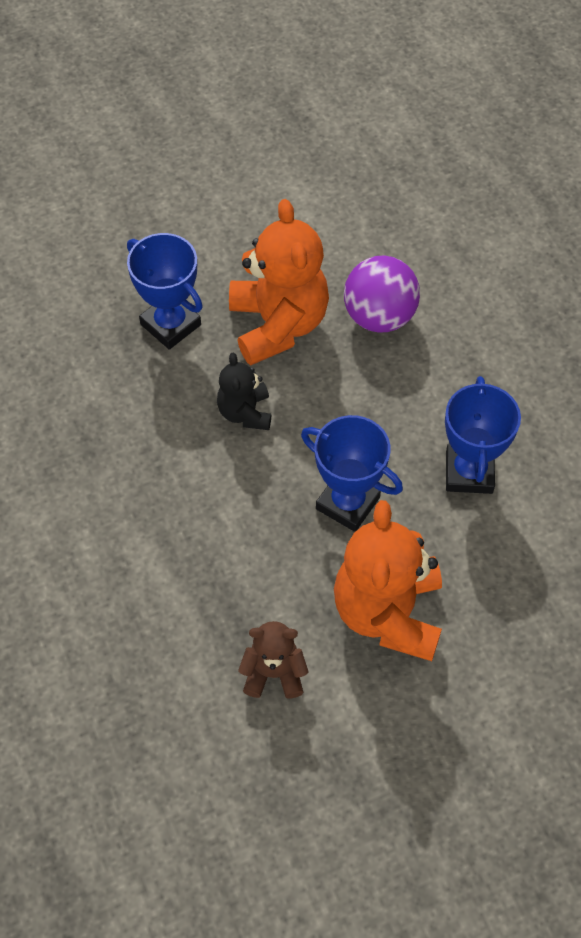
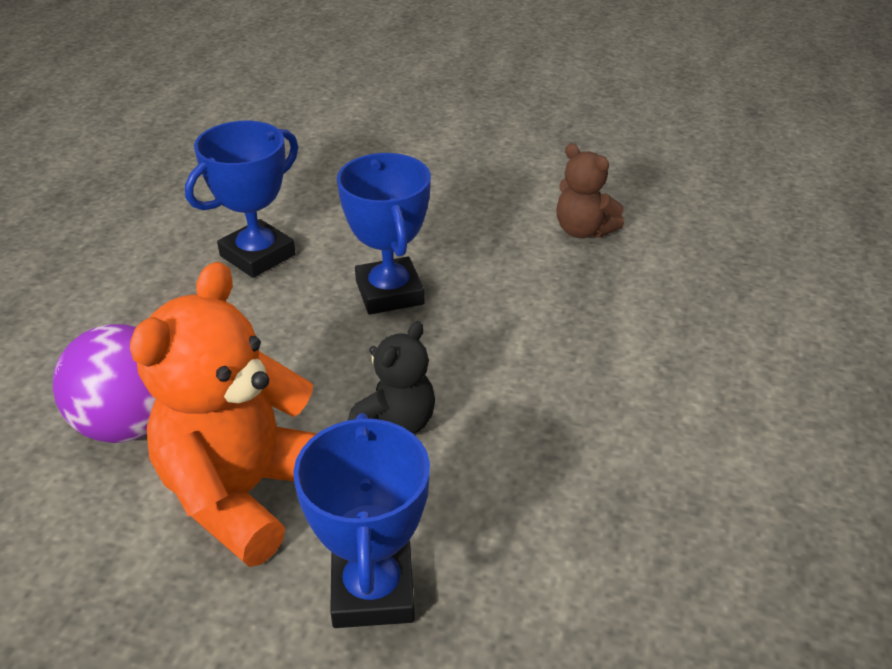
camera: 140 degrees left, 20 degrees down
orange teddy bear [334,500,442,661] -> none

